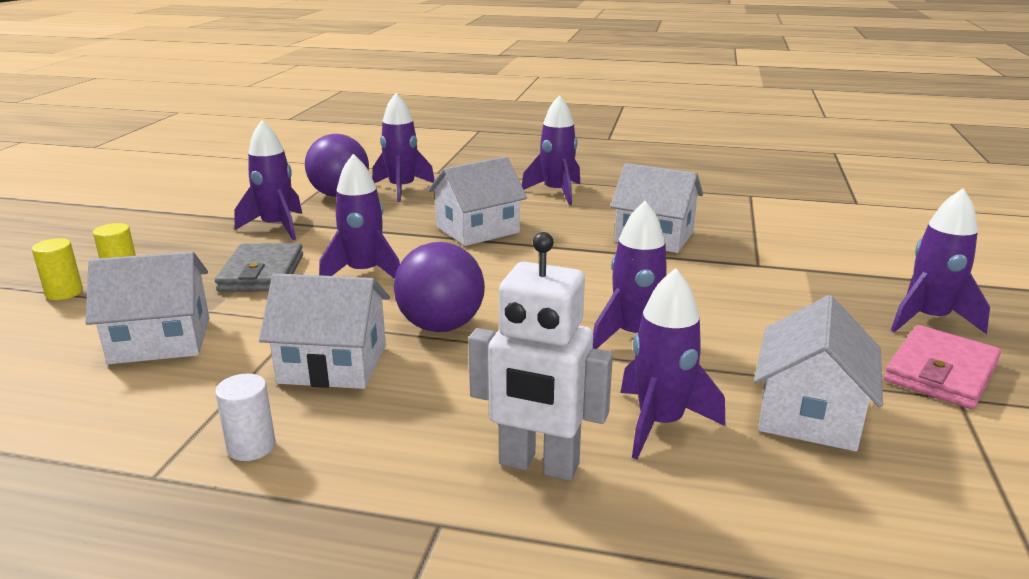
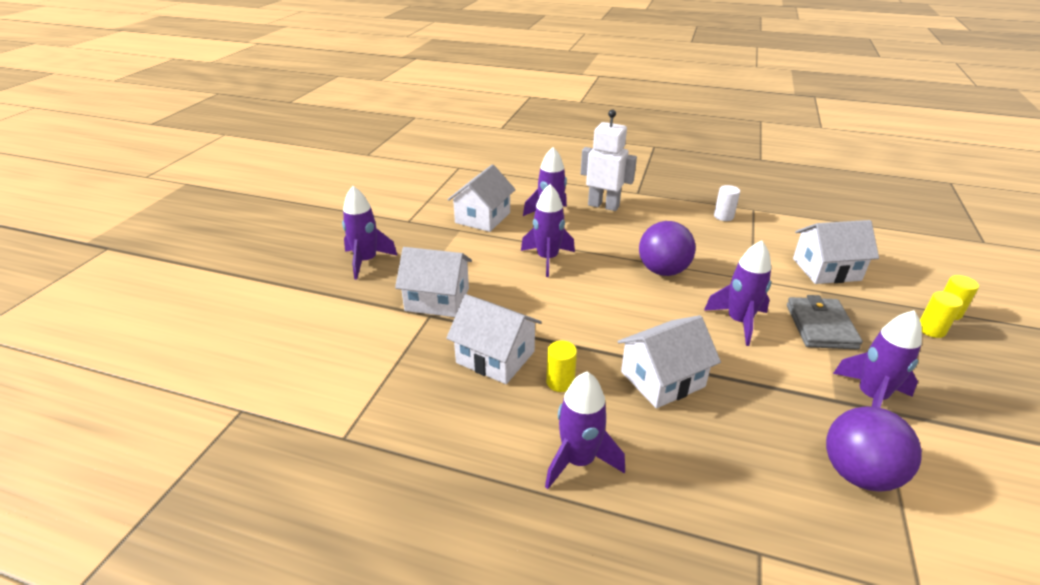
camera: 175 degrees left, 10 degrees up
white house [259,273,390,389] -> white house moved to [395,247,472,317]
purple rocket [372,93,435,202] -> none
pink wallet [884,325,1001,409] -> none
none -> yellow cylinder [546,341,577,392]

